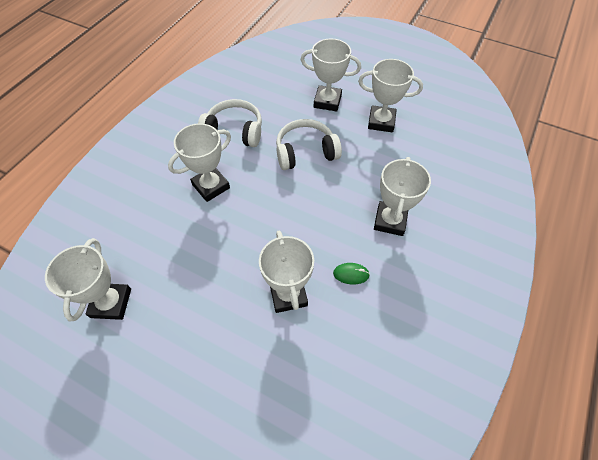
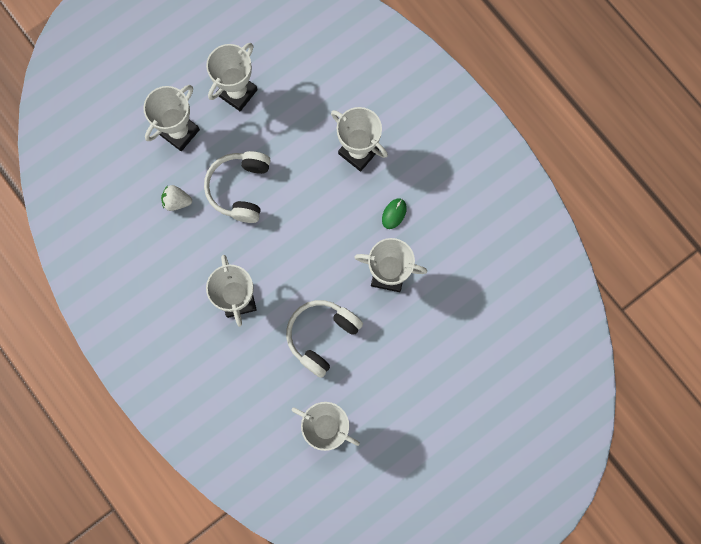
camera: 65 degrees left, 20 degrees up
white headphones [198,99,262,147] -> white headphones moved to [286,300,363,378]
none -> white strawberry [161,185,192,211]

